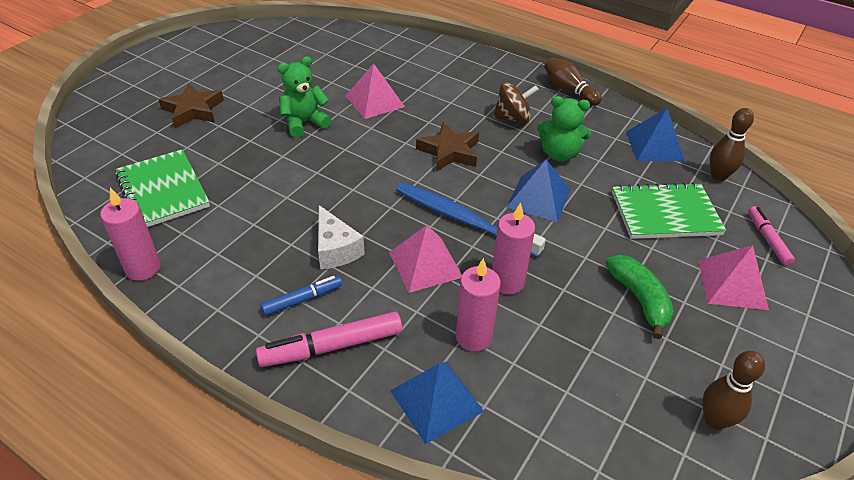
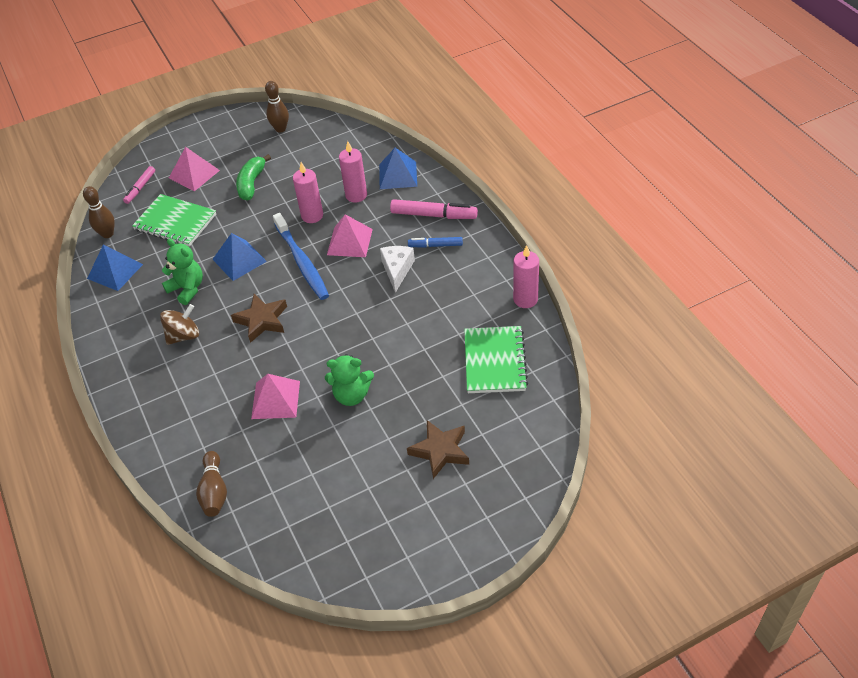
camera: 145 degrees left, 5 degrees up
brown spinning top [493,82,539,123] -> brown spinning top turned 120 degrees clockwise [160,304,199,345]
brown bowling pin [544,58,602,106] -> brown bowling pin moved to [196,451,227,517]

